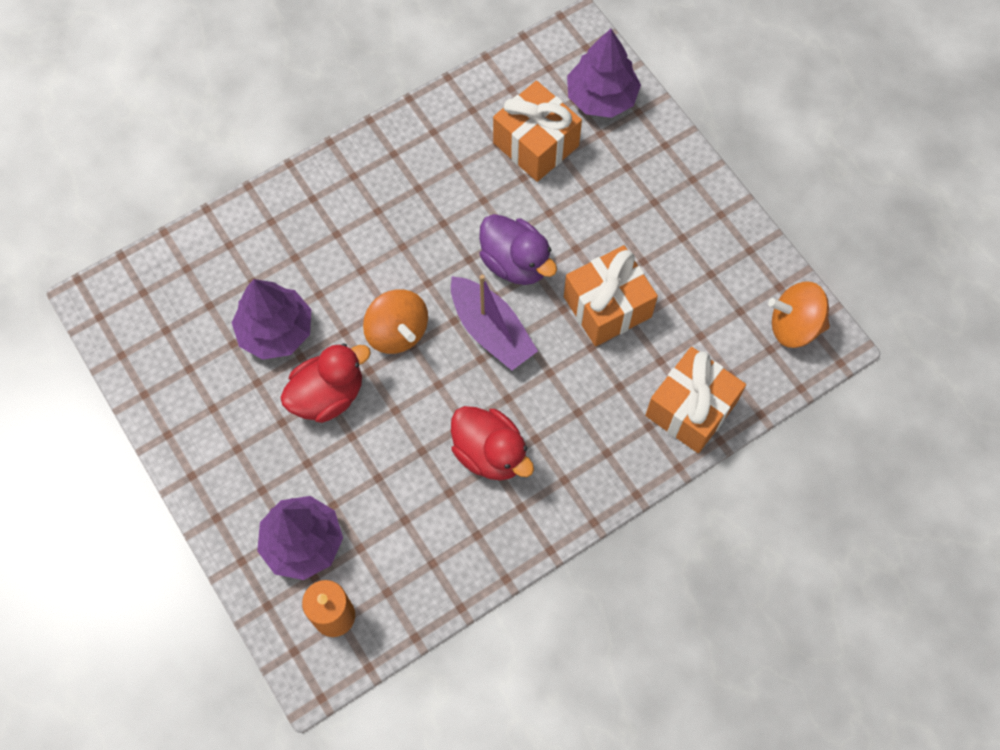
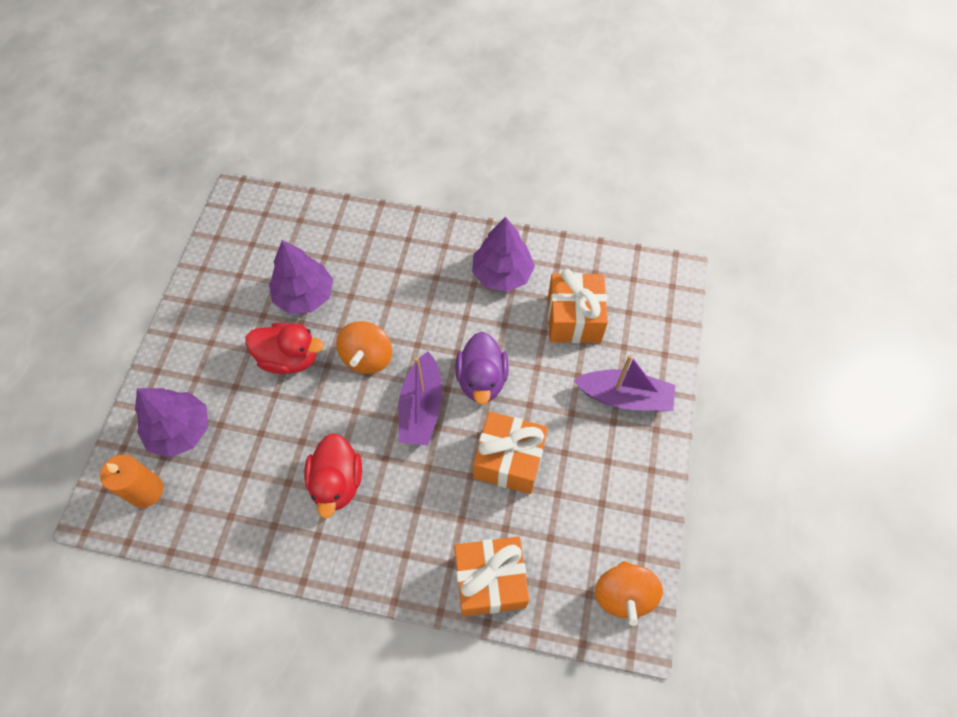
camera: 45 degrees right, 5 degrees down
purple tree [567,29,641,118] -> purple tree moved to [472,216,535,292]
orange spinning top [768,282,830,348] -> orange spinning top turned 135 degrees counterclockwise [595,561,663,626]
none -> purple boat [574,355,675,411]

